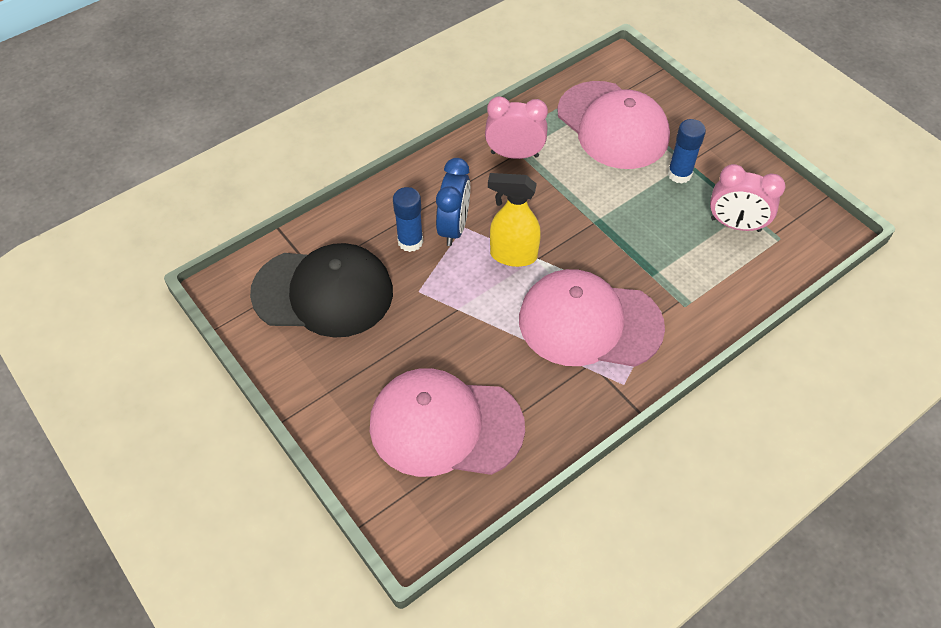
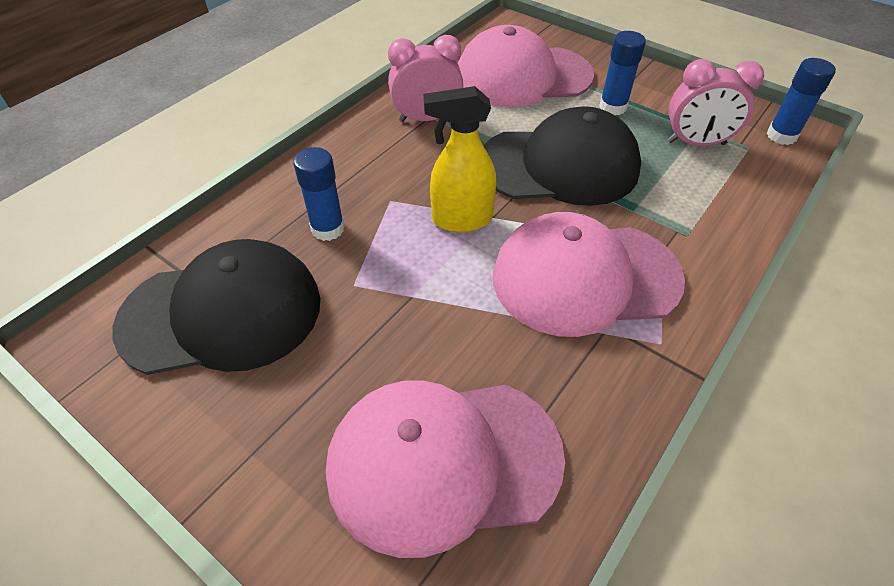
camera: 15 degrees left, 5 degrees down
blue clock [436,158,470,246] -> none
pink cap [557,81,670,169] -> pink cap turned 135 degrees clockwise [458,25,594,107]
none -> black cap [484,106,641,206]
none -> blue glue stick [767,58,836,145]

